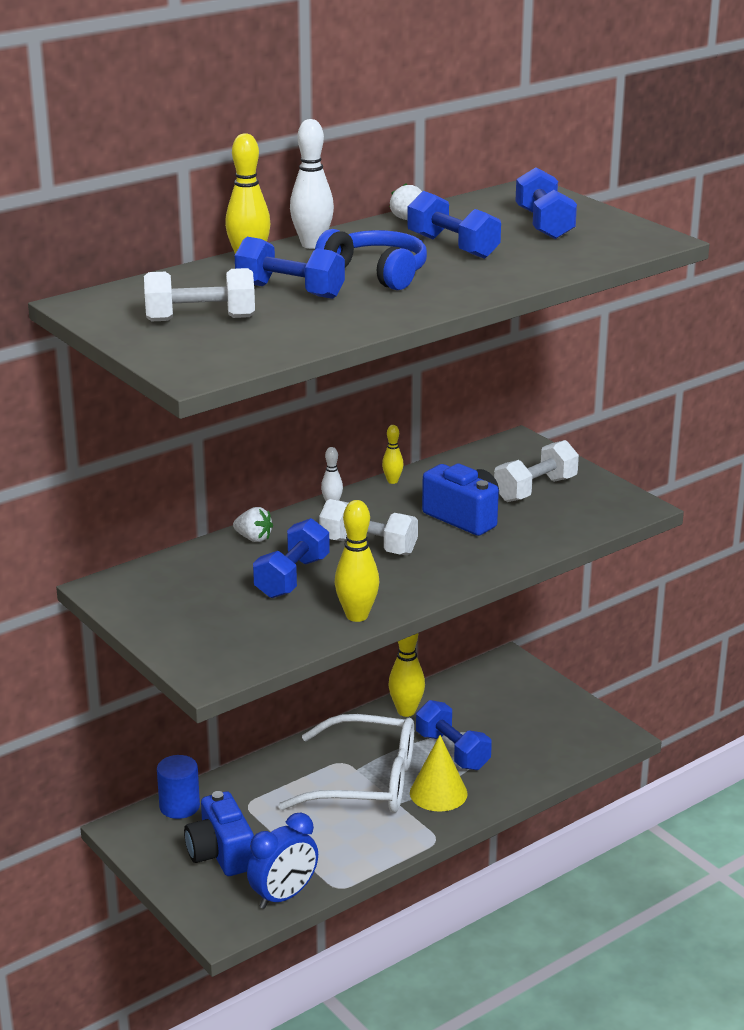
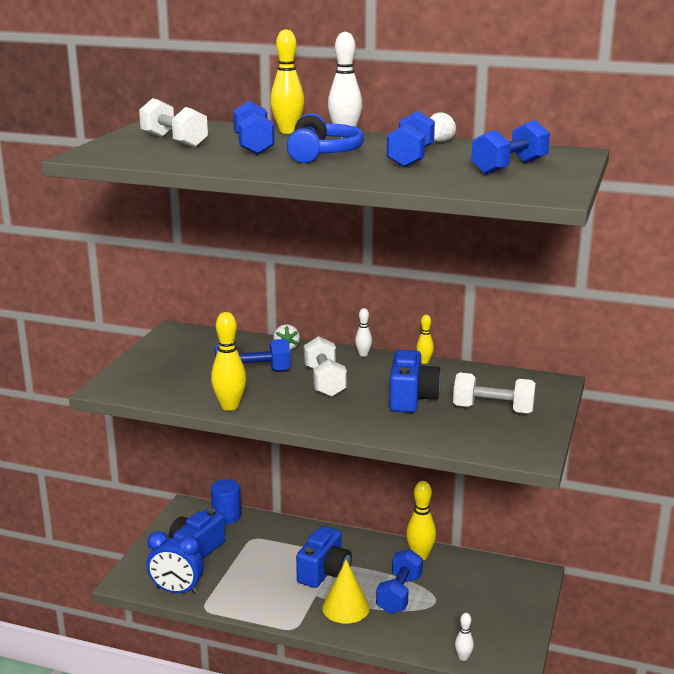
camera: 55 degrees right, 5 degrees down
white glasses [278,714,414,813] -> blue camera [296,526,352,588]
none -> white bowling pin [455,613,474,661]

